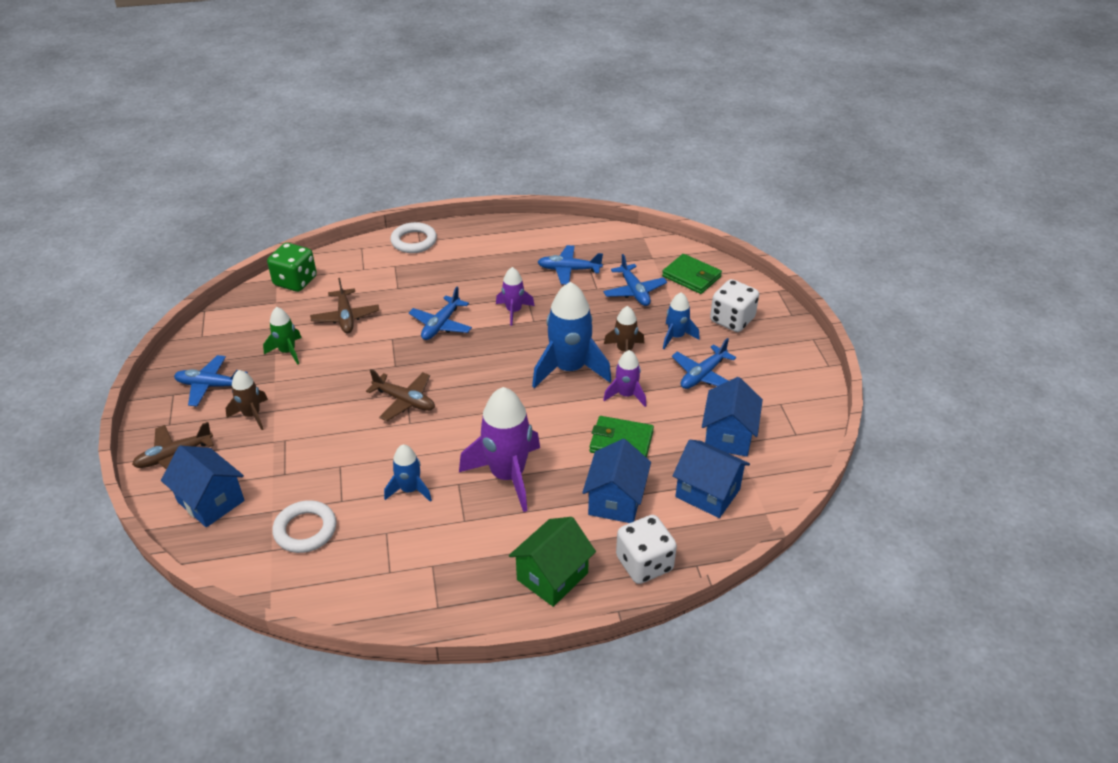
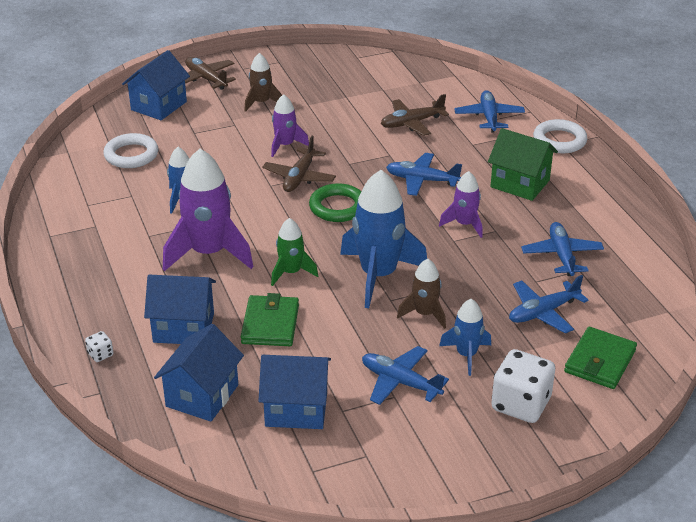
camera: 80 degrees right, 5 degrees down
blue plane [174,355,248,406] -> blue plane moved to [454,90,525,133]
green rocket [263,307,301,365] -> green rocket moved to [271,218,318,286]
green dice [267,243,317,292] -> none
green house [509,517,596,607] -> green house moved to [488,128,558,201]
purple rocket [603,350,646,407] -> purple rocket moved to [271,94,309,157]
white dice [616,515,677,584] -> white dice [85,331,114,362], size x0.44
none -> green ring [309,183,362,222]

